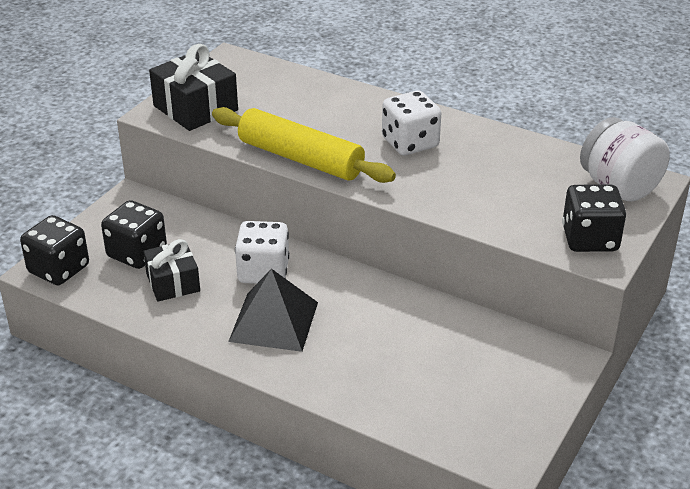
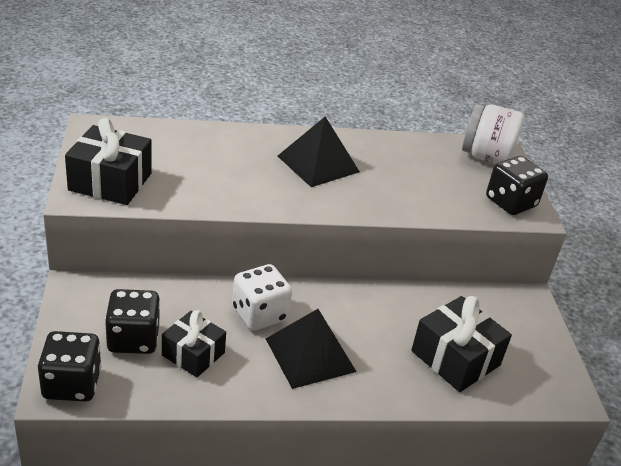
camera: 40 degrees left, 0 degrees up
yellow rolling pin [212,107,396,183] -> none
white dice [382,91,441,155] -> black pyramid [278,116,360,187]
none -> black gift [411,296,512,392]

